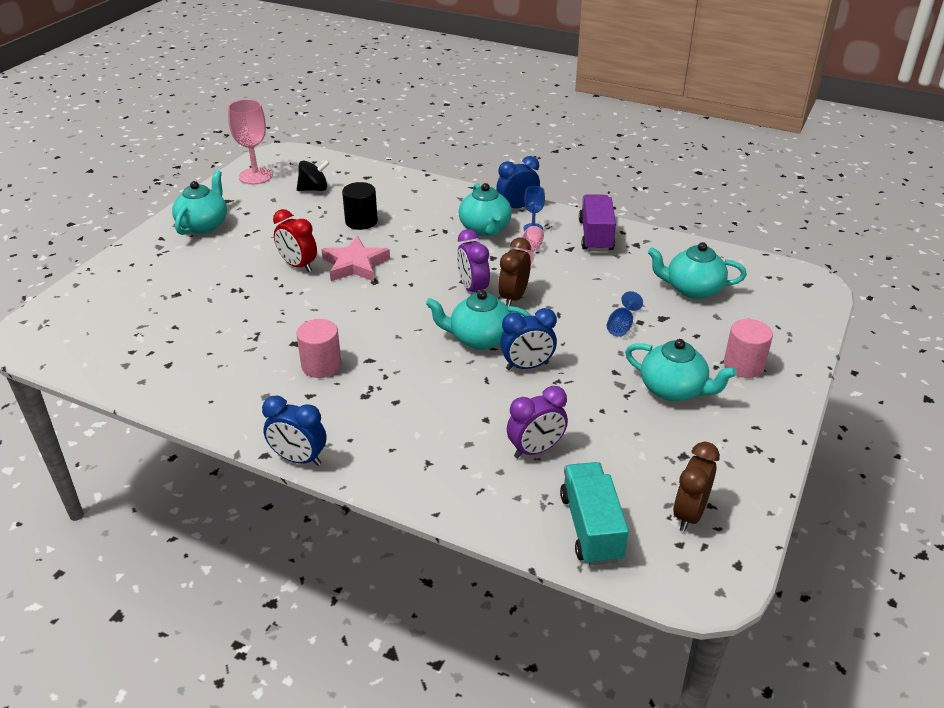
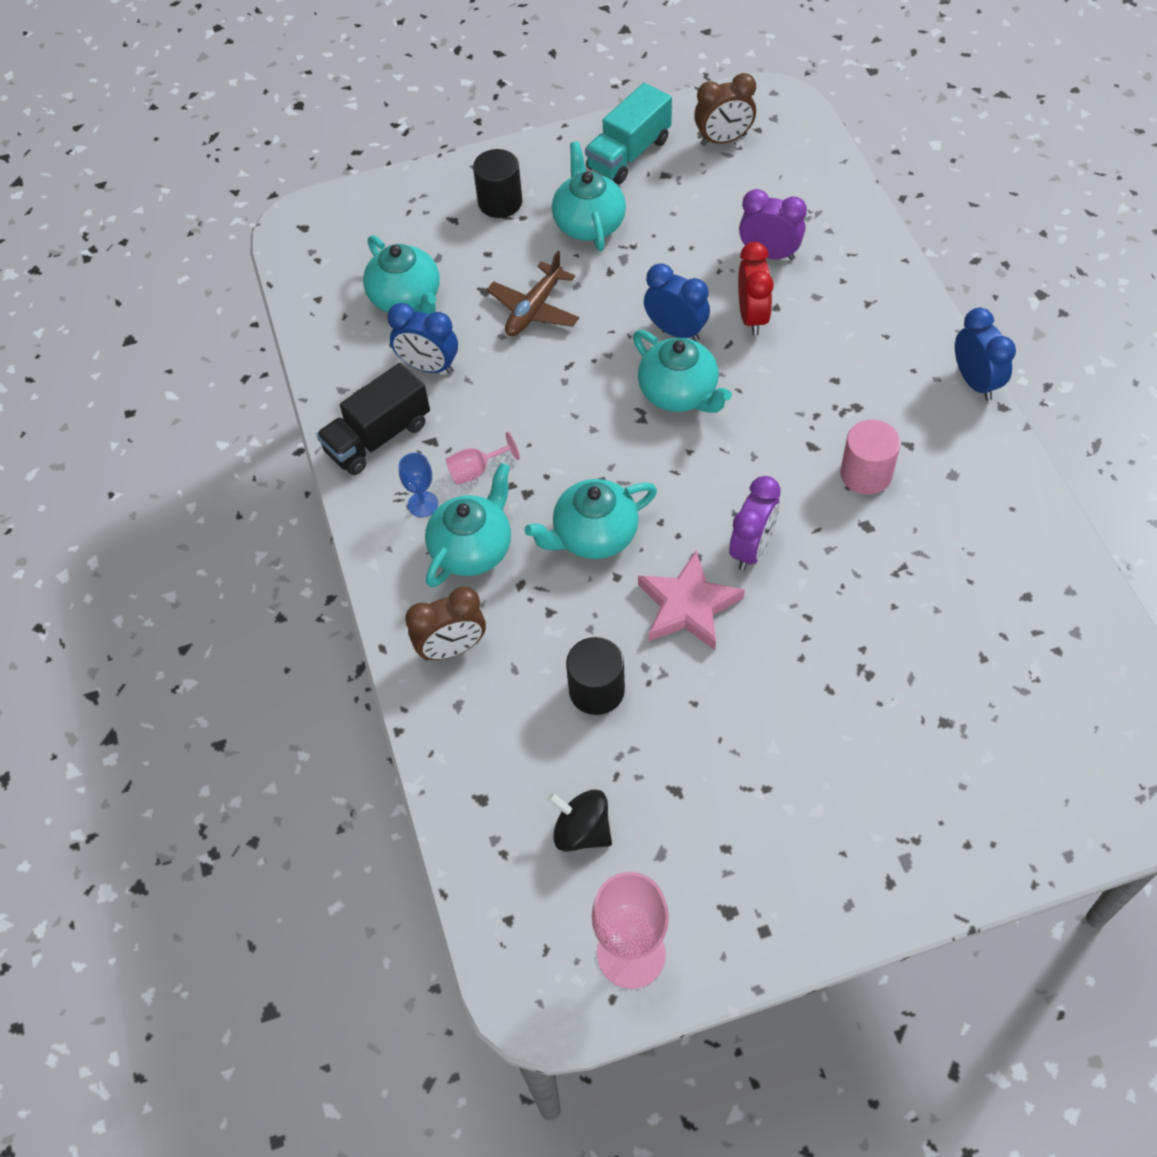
camera: 130 degrees left, 20 degrees up
turquoise teapot [172,170,227,235] -> turquoise teapot moved to [525,479,657,559]
red clock [273,209,317,272] -> red clock moved to [738,242,774,336]
purple clock [457,229,490,293] -> purple clock moved to [729,476,781,571]
blue clock [496,156,540,208] -> blue clock moved to [387,303,458,374]
brown clock [498,237,531,307] -> brown clock moved to [405,587,486,660]
turquoise truck [560,462,629,566] -> turquoise truck moved to [585,83,672,184]
purple truck [579,194,616,252] -> black truck [316,363,430,475]
blue goblet [607,291,643,337] -> brown plane [487,251,579,336]
pink cylinder [724,319,773,378] -> black cylinder [473,149,523,218]

